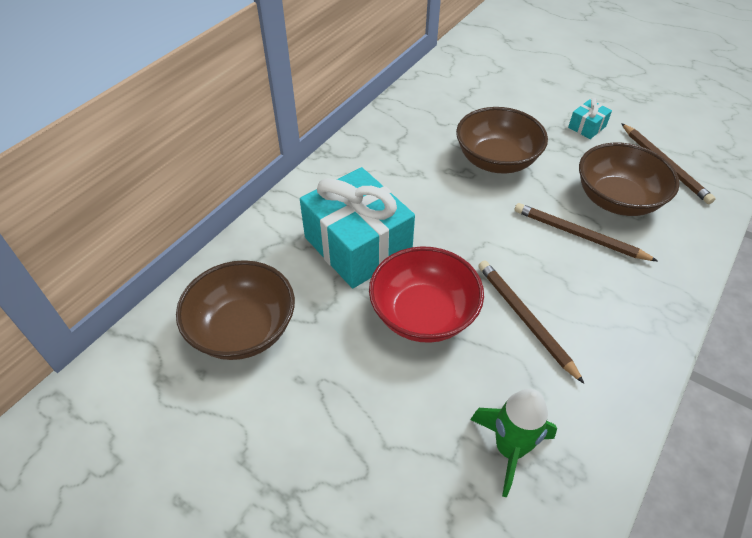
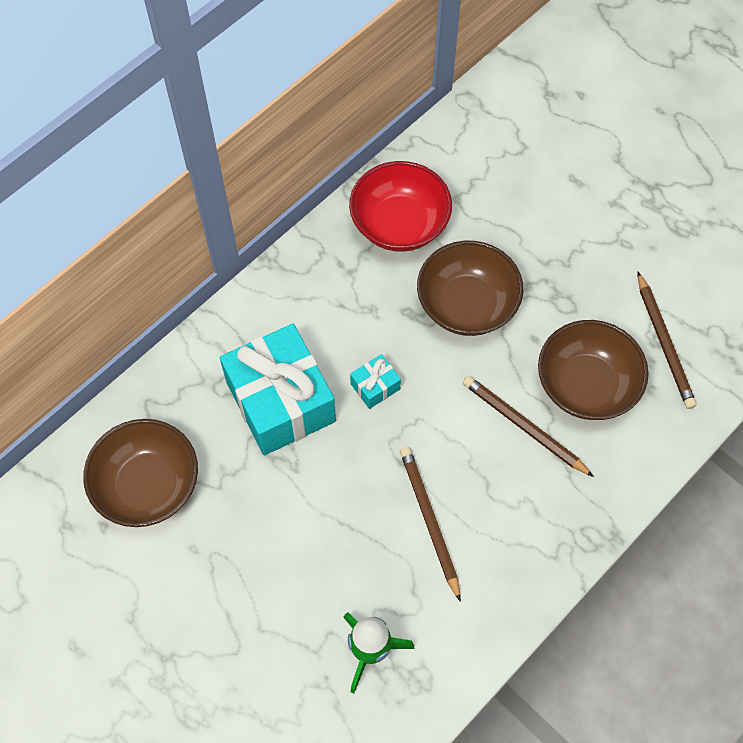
camera: 10 degrees right, 15 degrees up
red bowl [369,246,484,343] -> red bowl moved to [349,161,452,252]
turquoise gift [568,98,612,139] -> turquoise gift moved to [350,354,401,409]

